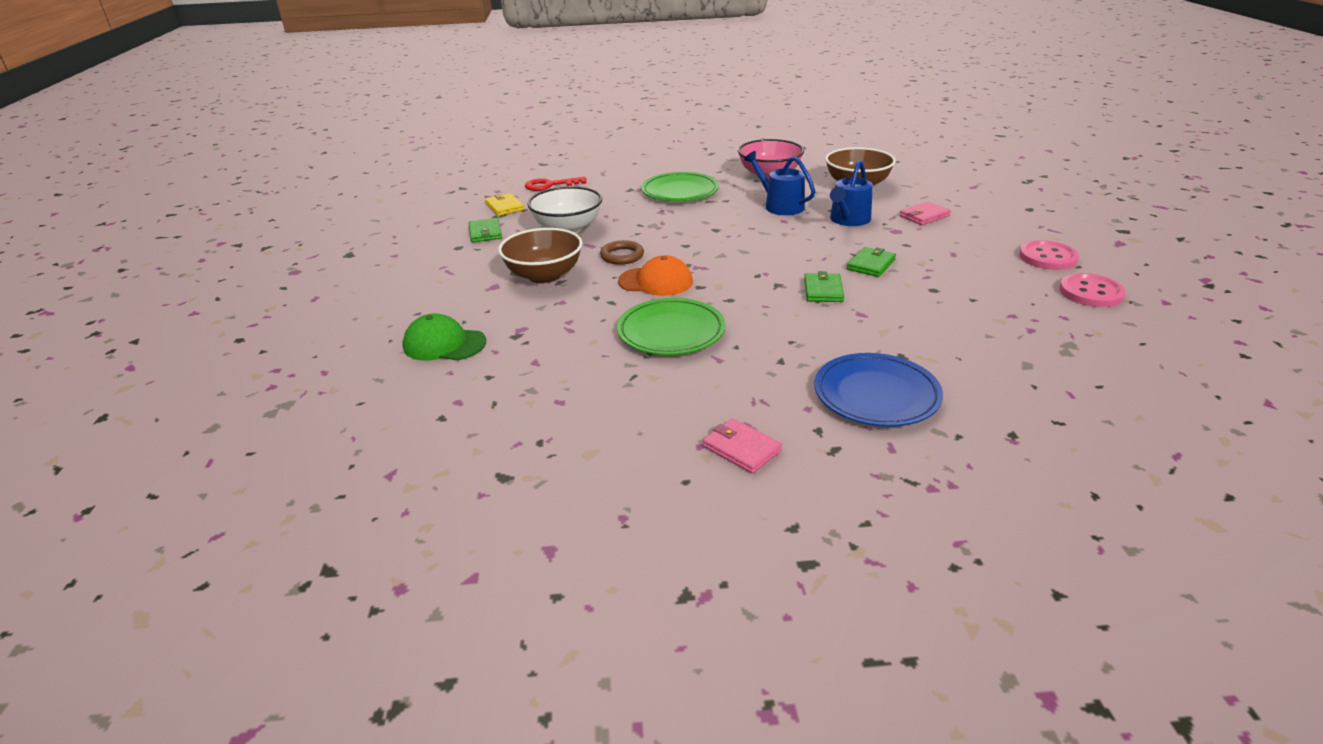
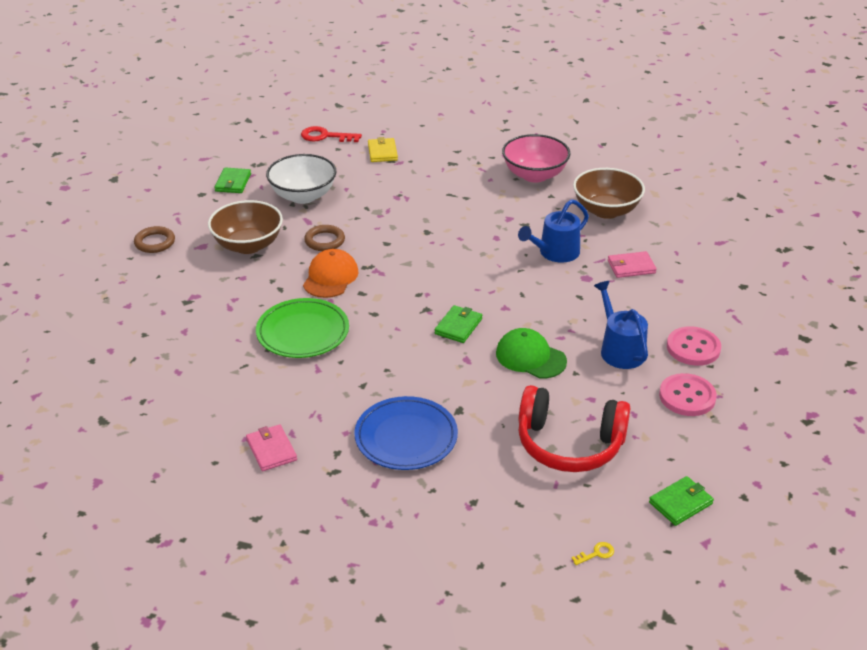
camera: 20 degrees right, 5 degrees up
green cap [403,313,486,361] -> green cap moved to [496,328,567,379]
yellow wallet [485,193,524,216] -> yellow wallet moved to [368,137,398,162]
orange cap [618,255,693,296] -> orange cap turned 105 degrees counterclockwise [303,249,358,298]
green plate [641,172,719,202] -> none
blue watering can [744,151,815,215] -> blue watering can moved to [594,281,648,369]
green wallet [847,247,896,277] -> green wallet moved to [649,476,714,526]
none -> brown ring [134,226,175,253]
none -> red headphones [519,385,630,472]
none -> yellow key [571,542,614,565]

